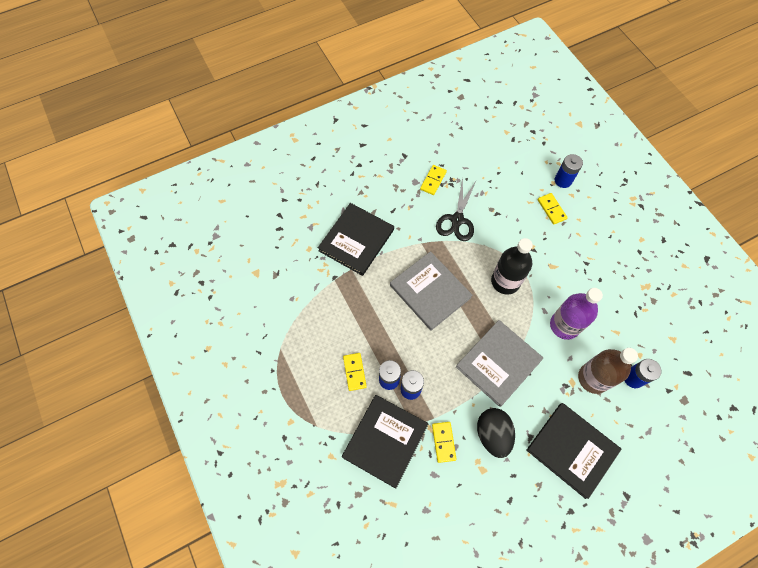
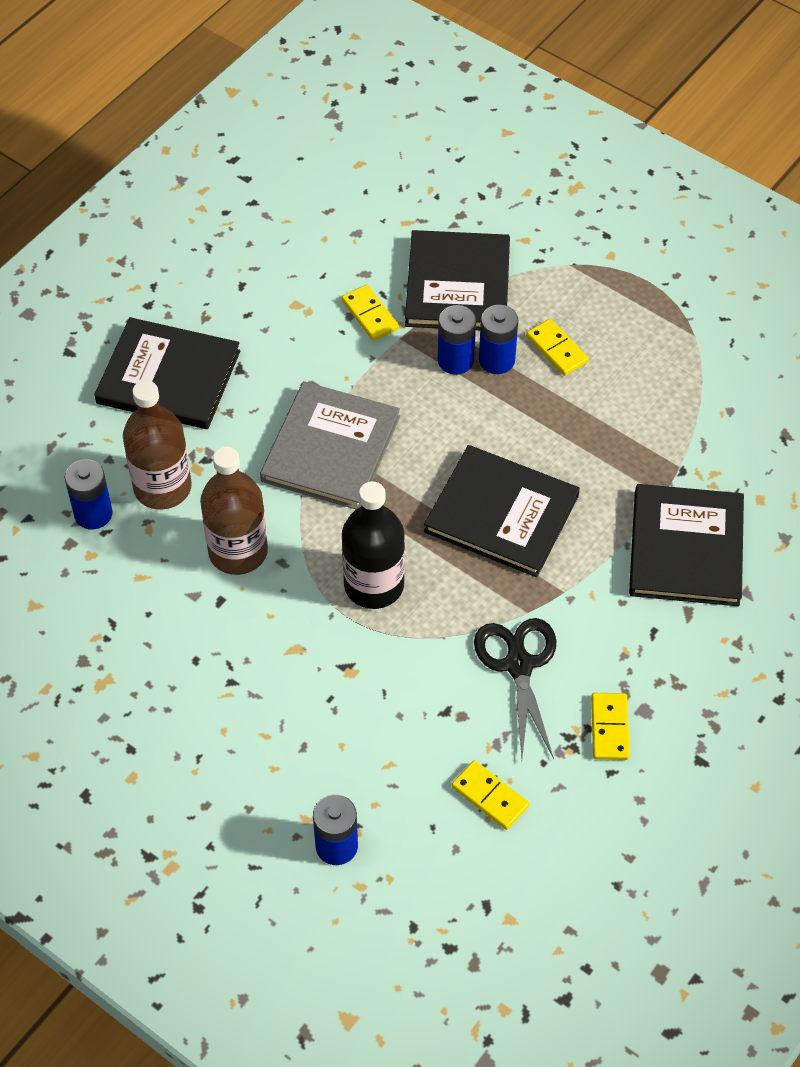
camera: 155 degrees right, 10 degrees down
grey book [390,251,472,331] -> black book [424,445,580,577]
black egg [477,408,515,458] -> none
yellow domino [538,193,568,225] -> yellow domino moved to [452,760,529,830]
purple bottle [550,288,603,340] -> brown bottle [200,447,268,575]

